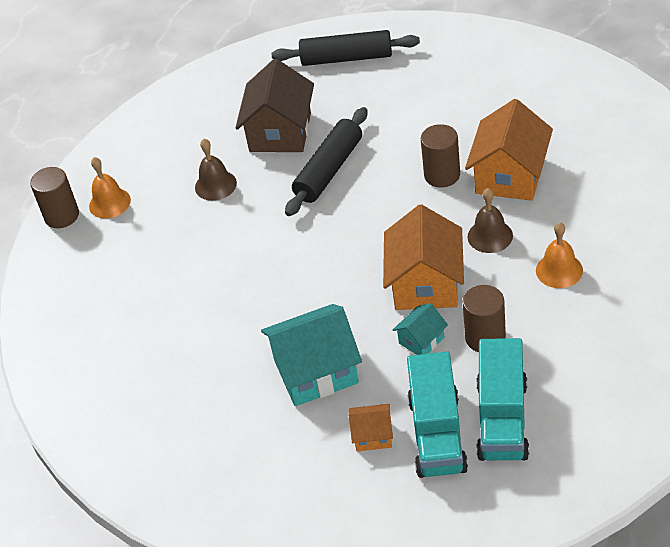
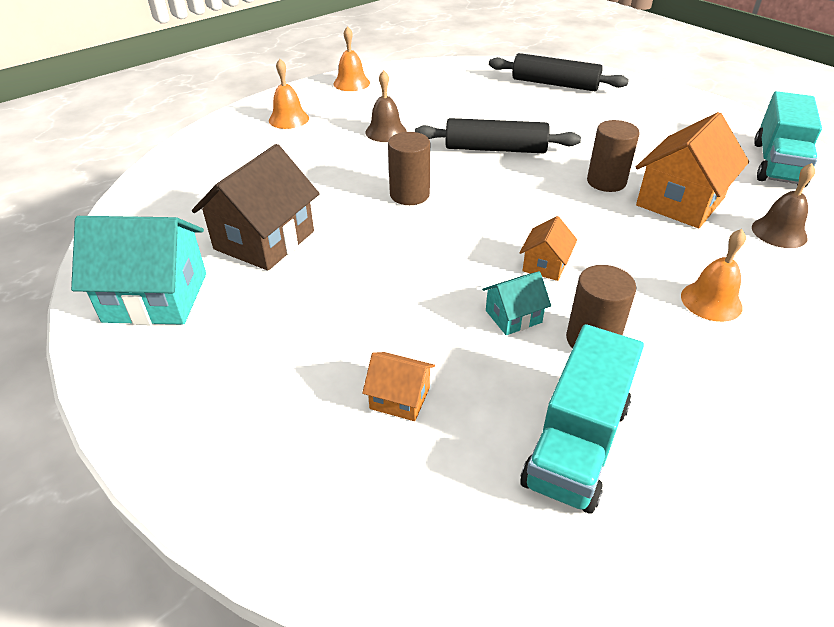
camera: 15 degrees right, 5 degrees down
brown cylinder [30,167,79,228] -> brown cylinder moved to [388,132,430,205]
brown house [235,59,314,152] -> brown house moved to [192,144,320,271]
turquoise house [261,304,362,406] -> turquoise house moved to [71,216,206,325]
black rolling pin [285,107,368,216] -> black rolling pin turned 45 degrees clockwise [415,118,581,153]
orange house [383,205,464,310] -> orange house [519,216,577,281], size x0.50
turquoise truck [407,351,468,478] -> turquoise truck moved to [754,91,822,187]
brown bell [468,188,513,253] -> brown bell moved to [752,163,815,248]
none -> orange bell [333,26,370,91]

